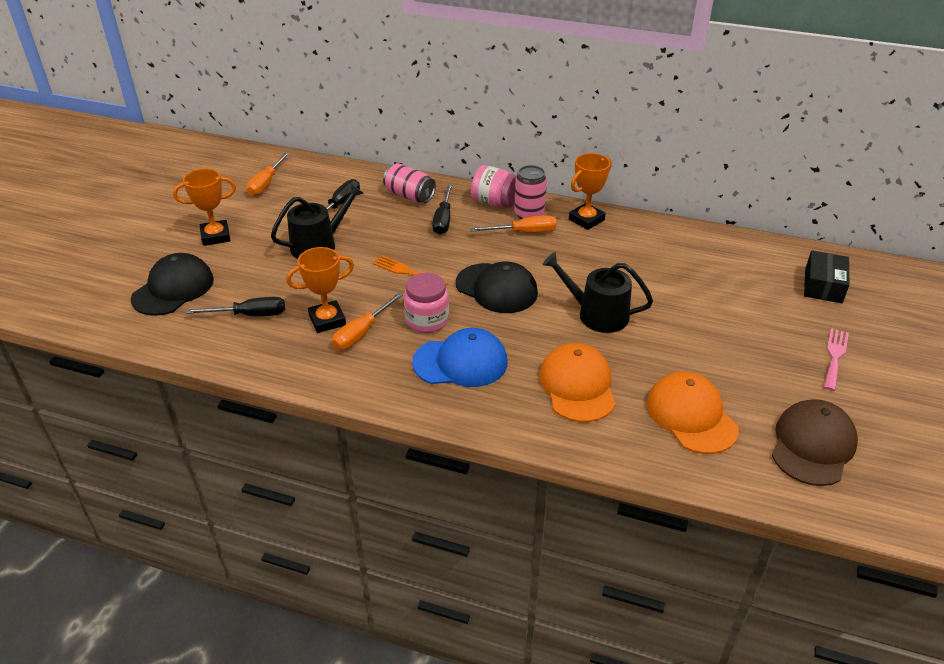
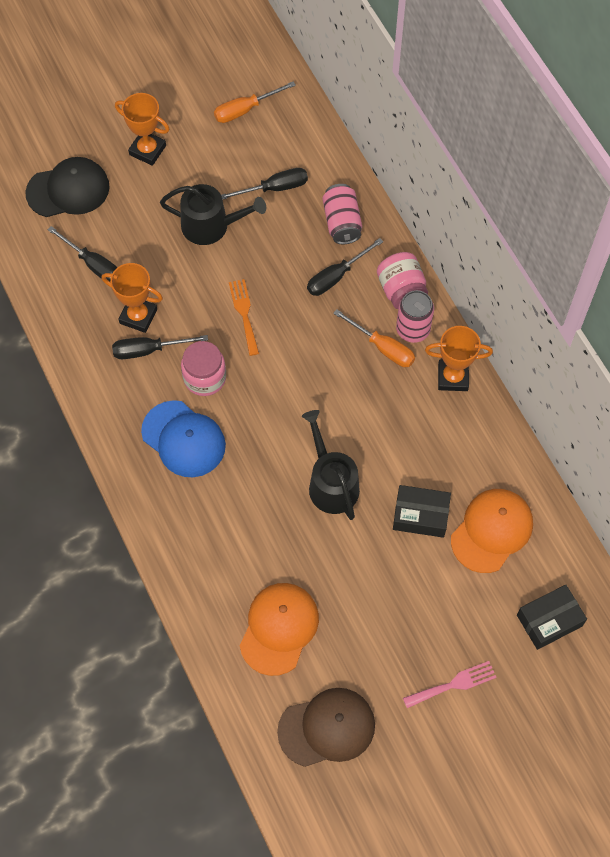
camera: 45 degrees right, 25 degrees up
orange screwdriver [332,292,404,350] -> black screwdriver [112,335,208,359]
black cap [456,261,538,313] -> none
orange cap [539,343,616,422] -> orange cap moved to [451,489,533,573]
none -> black box [393,485,451,538]

